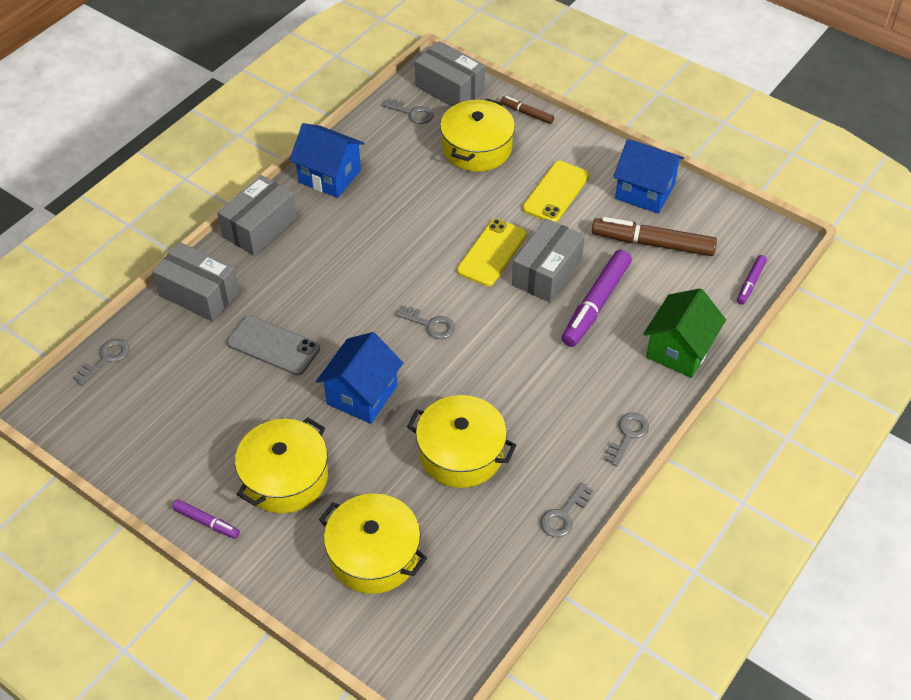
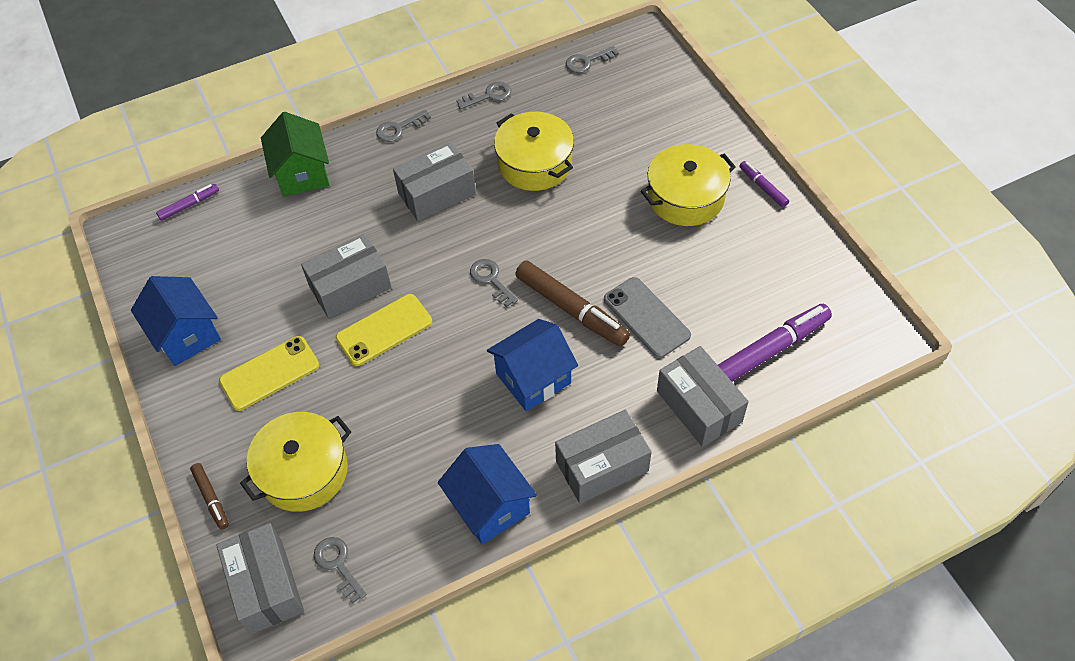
camera: 150 degrees left, 5 degrees up
grey key [73,339,129,386] -> grey key moved to [566,46,619,73]
blue house [316,332,403,424] -> blue house moved to [487,319,578,411]
yellow pot [319,494,427,594] -> none
purple marker [562,250,632,347] -> purple marker moved to [718,304,832,382]
brown marker [592,217,717,256] -> brown marker moved to [515,261,630,347]
green house [643,288,726,378] -> green house turned 75 degrees counterclockwise [261,112,330,197]
none -> grey box [393,142,476,222]

